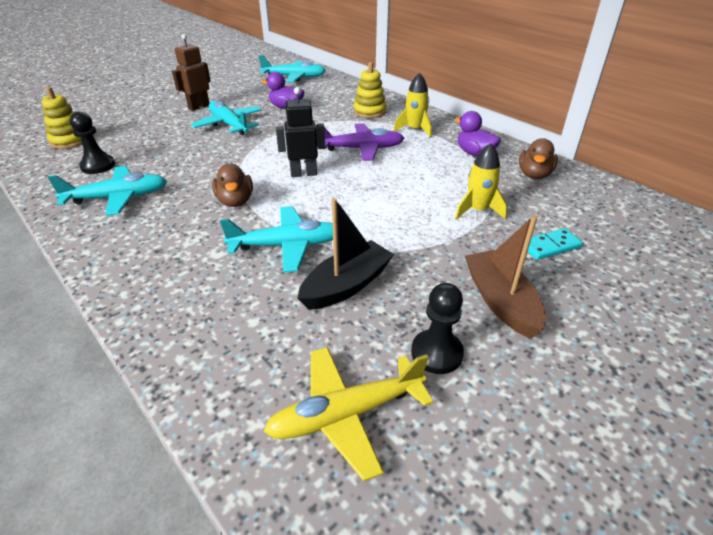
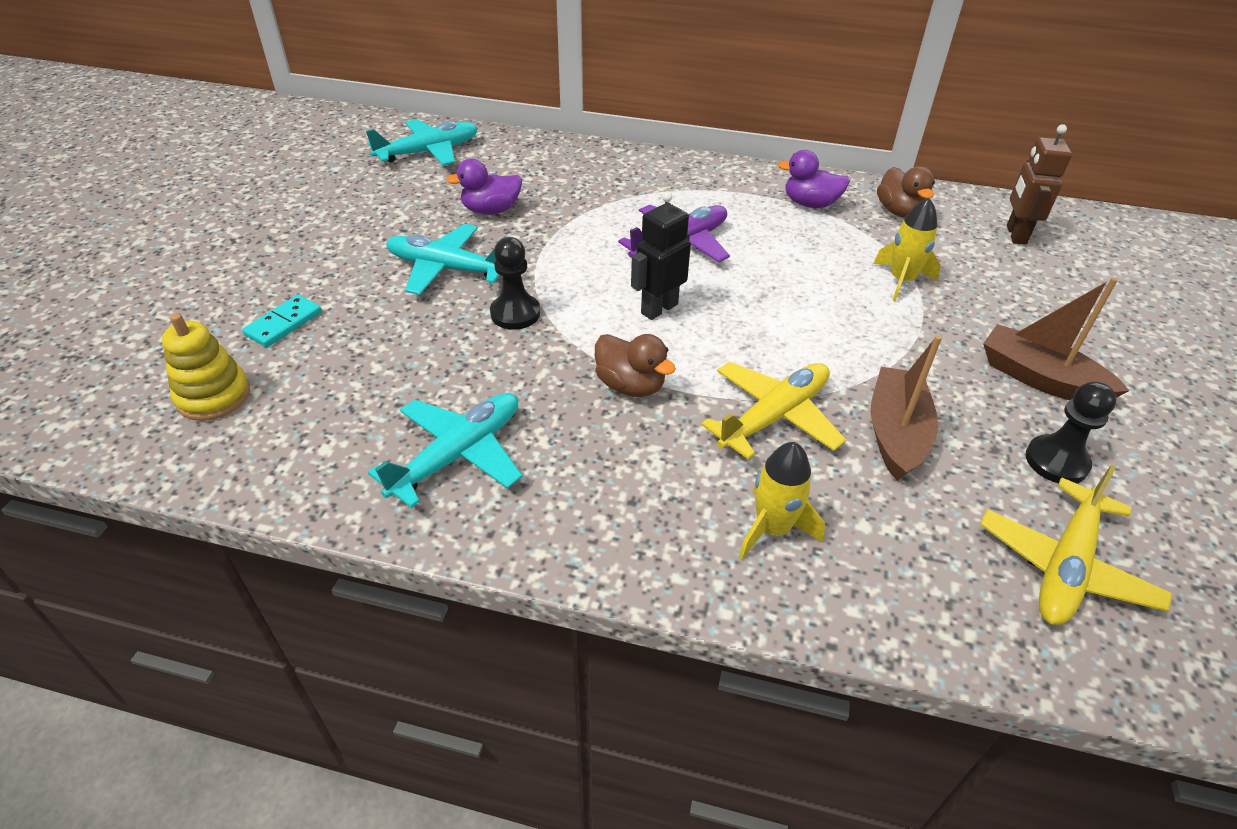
camera: 35 degrees left, 5 degrees up
black pawn [70,111,115,174] -> black pawn moved to [490,237,540,330]
brown robot [172,34,211,111] -> brown robot moved to [1007,124,1072,245]
turquoise plane [220,206,333,272] -> yellow plane [701,362,846,459]
black boat [298,198,394,310] -> brown boat [871,335,942,481]
yellow stacking toy [354,62,387,118] -> none
yellow rocket [394,73,432,138] -> yellow rocket moved to [739,442,825,559]
turquoise domino [528,228,583,260] -> turquoise domino moved to [242,295,322,347]

